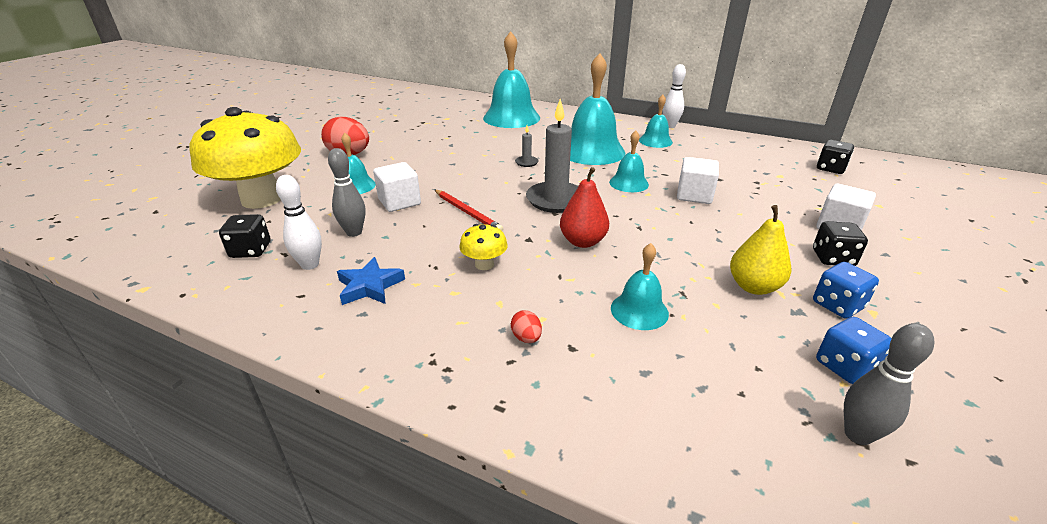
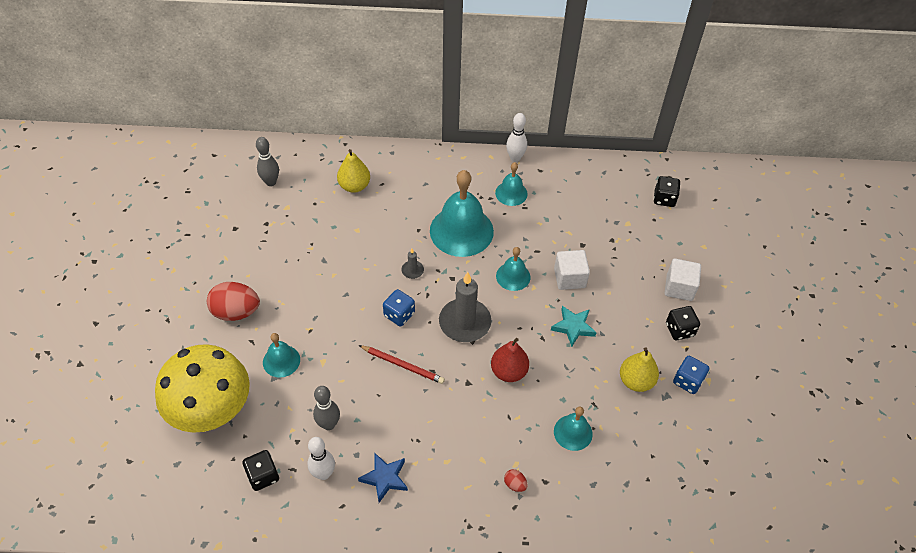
camera: 25 degrees left, 20 degrees up
white cube [373,162,421,212] -> none
yellow mushroom [459,224,508,270] -> none
turquoise bell [483,31,540,128] -> yellow pear [337,149,370,193]
blue dice [816,317,892,384] -> blue dice moved to [383,289,415,326]
grey bowling pin [844,323,934,445] -> grey bowling pin moved to [256,137,279,186]
none -> turquoise star [551,306,597,347]

